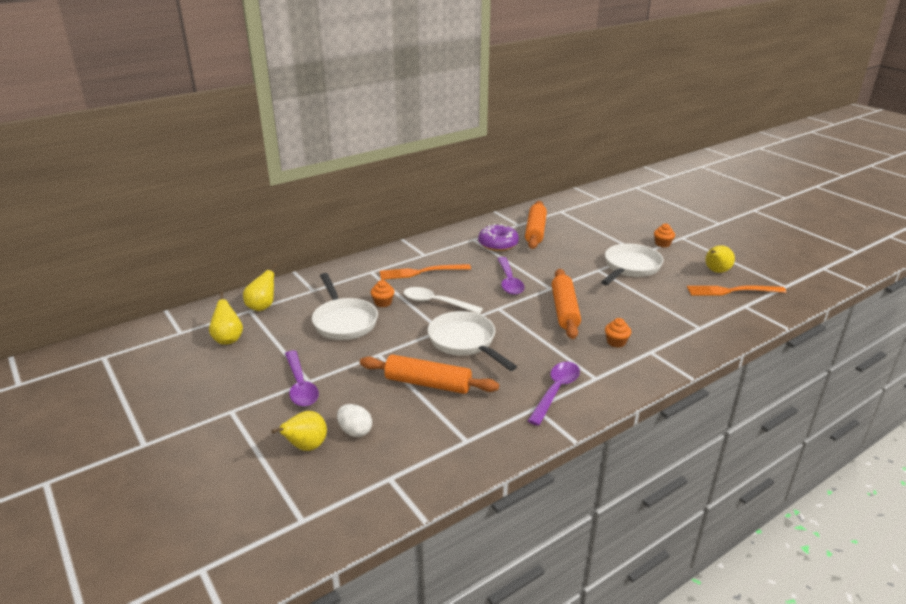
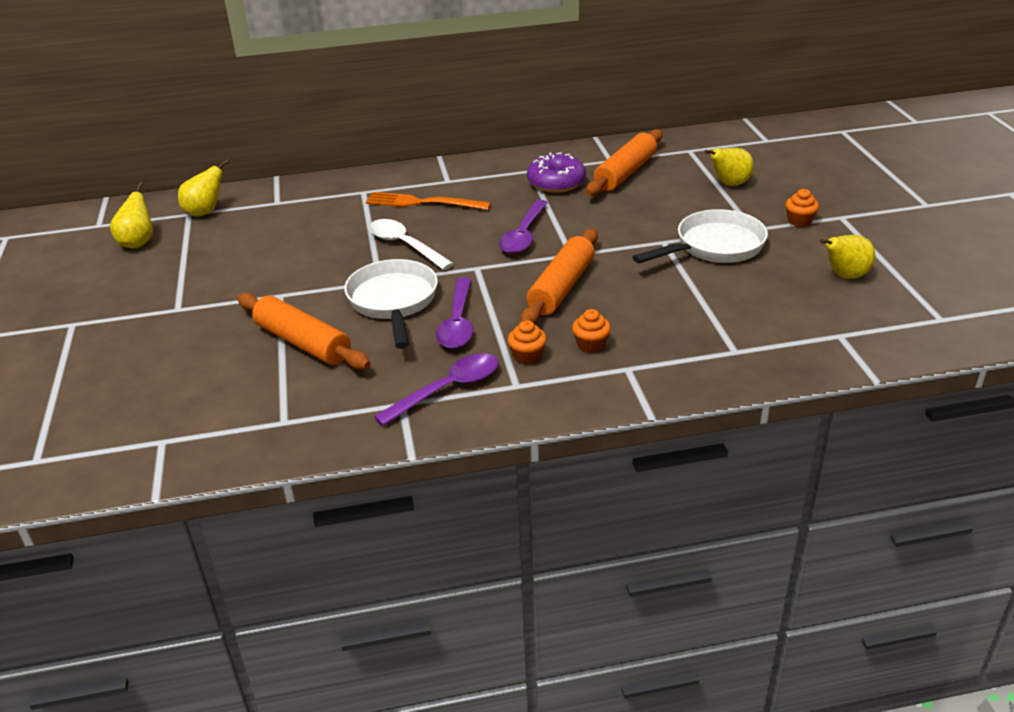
camera: 25 degrees right, 5 degrees up
yellow pear [271,411,327,451] -> yellow pear moved to [704,148,754,186]
purple spoon [285,350,319,407] -> purple spoon moved to [436,278,473,349]
white pan [312,273,378,340] -> none
white egg [337,404,372,437] -> none
orange cupcake [371,280,395,307] -> orange cupcake moved to [507,320,547,365]
orange fork [687,285,786,296] -> none

